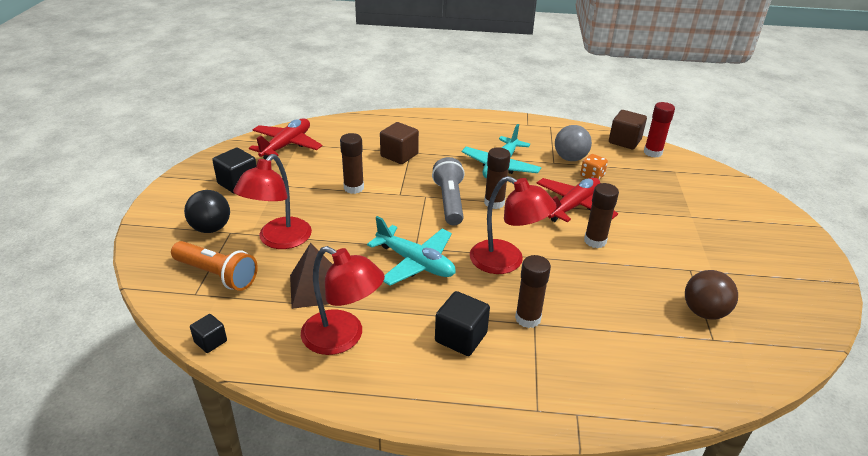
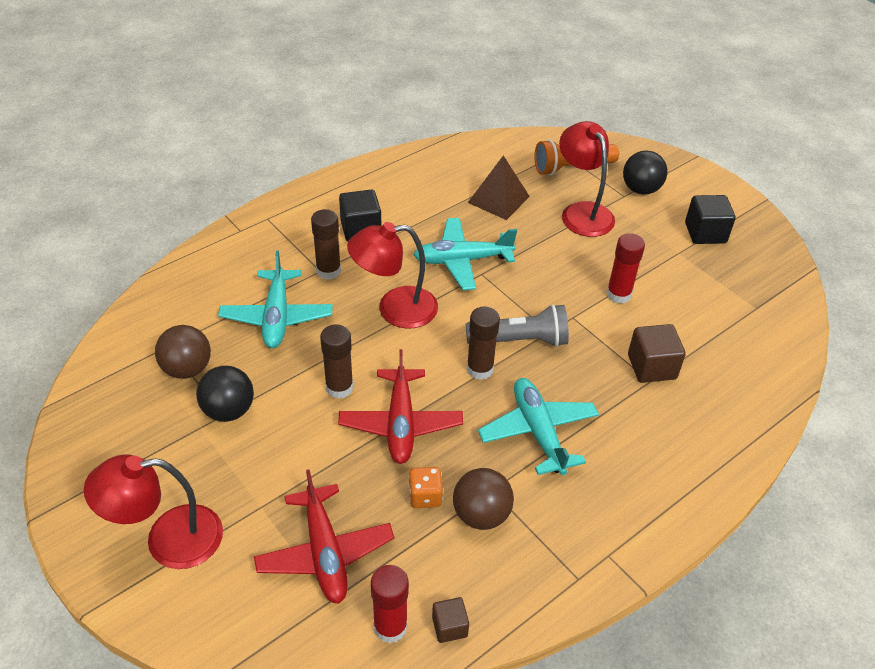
camera: 135 degrees right, 10 degrees up
black cube [190,314,227,353] -> none
red plane [249,119,322,159] -> red plane moved to [254,469,394,604]
red lamp [301,246,385,355] -> red lamp moved to [84,455,223,569]
brown glue stick [340,133,364,194] -> red glue stick [606,233,645,304]
grey flashlight [432,157,465,226] -> grey flashlight turned 45 degrees counterclockwise [466,304,569,347]
grey ball [555,125,592,161] -> brown ball [453,468,514,530]
brown cube [609,110,647,149] -> brown cube [432,597,469,643], size x0.59
none -> black ball [196,366,254,422]
none -> turquoise plane [218,251,333,348]

